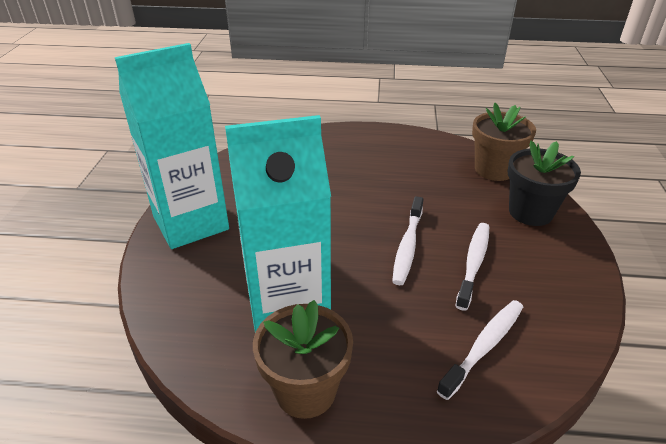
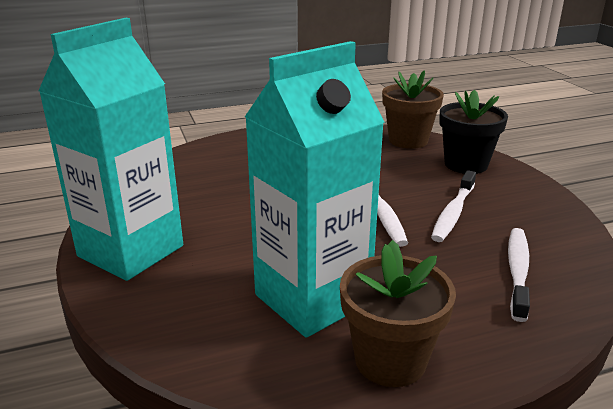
camera: 25 degrees left, 10 degrees down
white toothbrush [456,223,489,311] -> white toothbrush turned 150 degrees counterclockwise [431,170,476,242]

